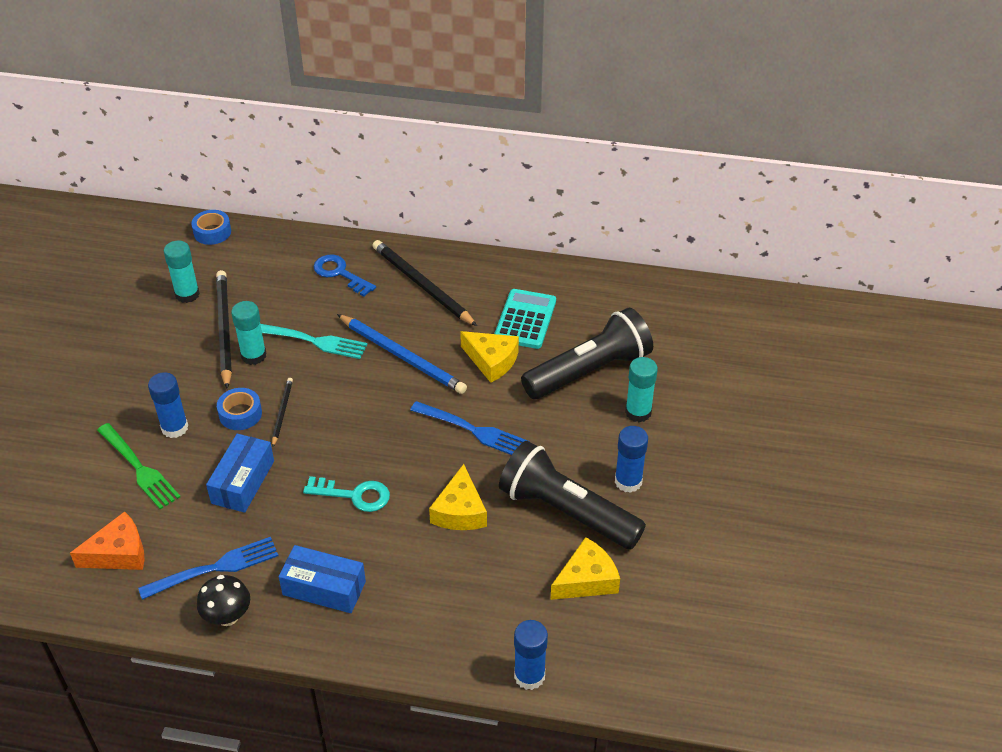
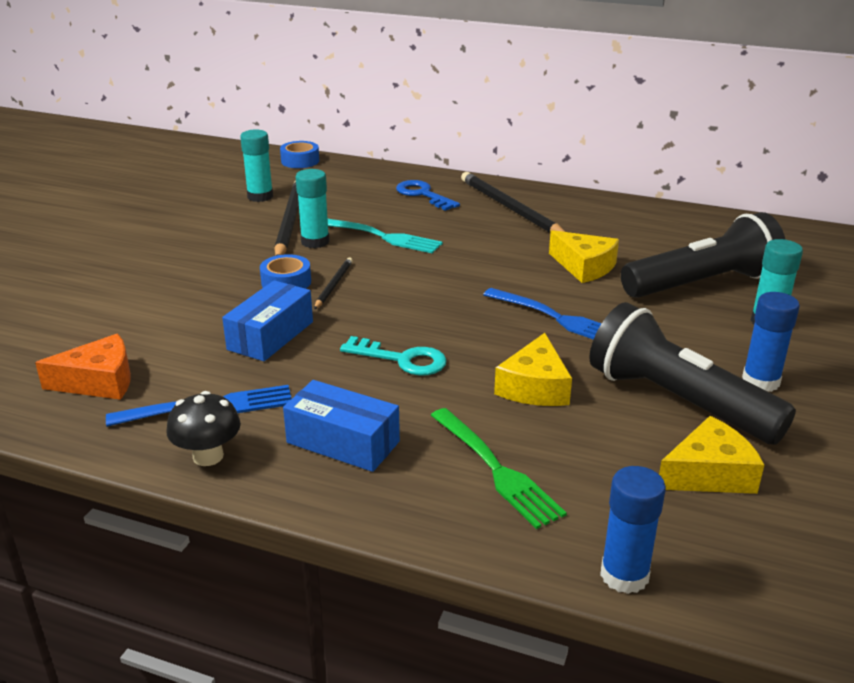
camera: 10 degrees right, 15 degrees down
green fork [97,423,180,509] -> green fork moved to [431,408,567,529]
blue glue stick [148,372,188,438] -> none
blue pencil [337,314,467,394] -> none
turquoise calculator [494,289,556,349] -> none

